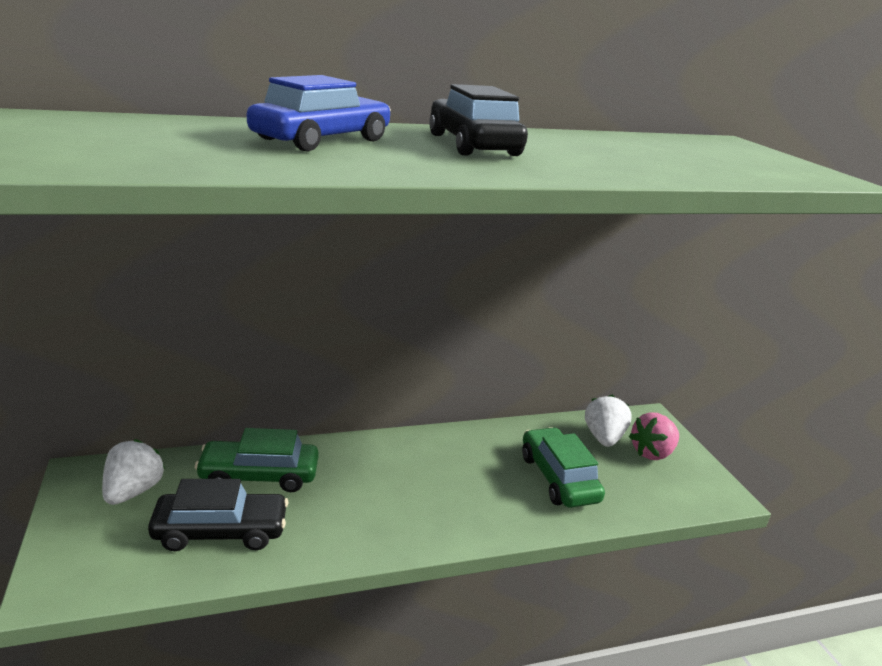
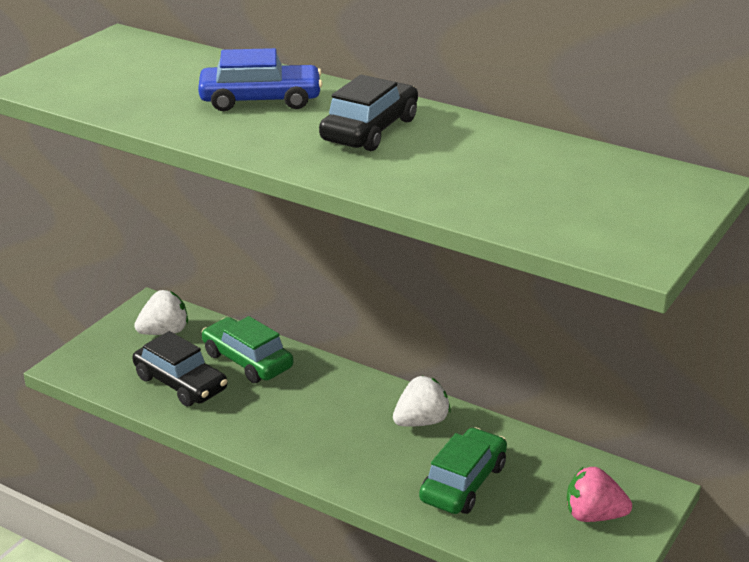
camera: 50 degrees right, 5 degrees up
white strawberry [585,395,632,447] -> white strawberry moved to [393,376,451,427]

